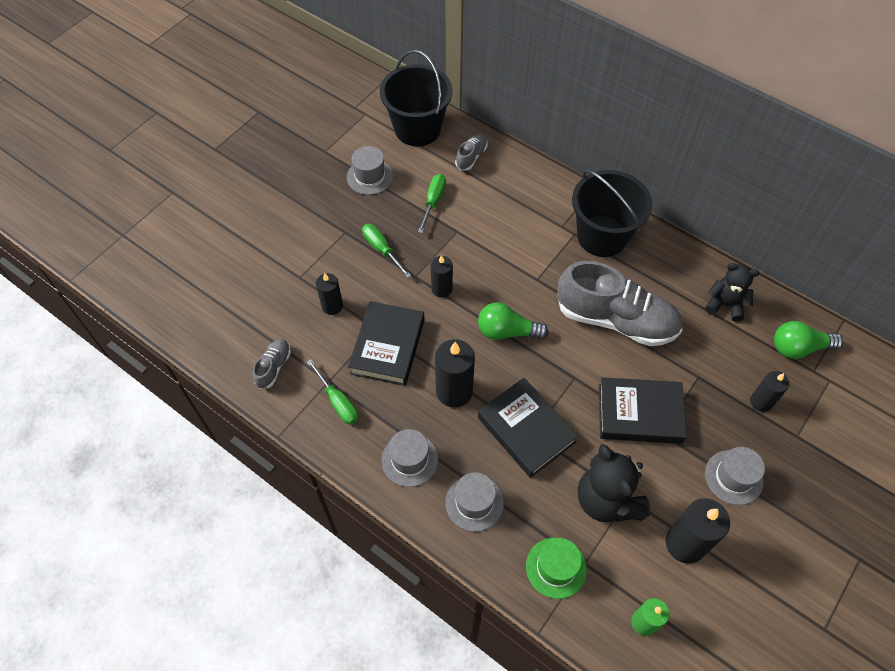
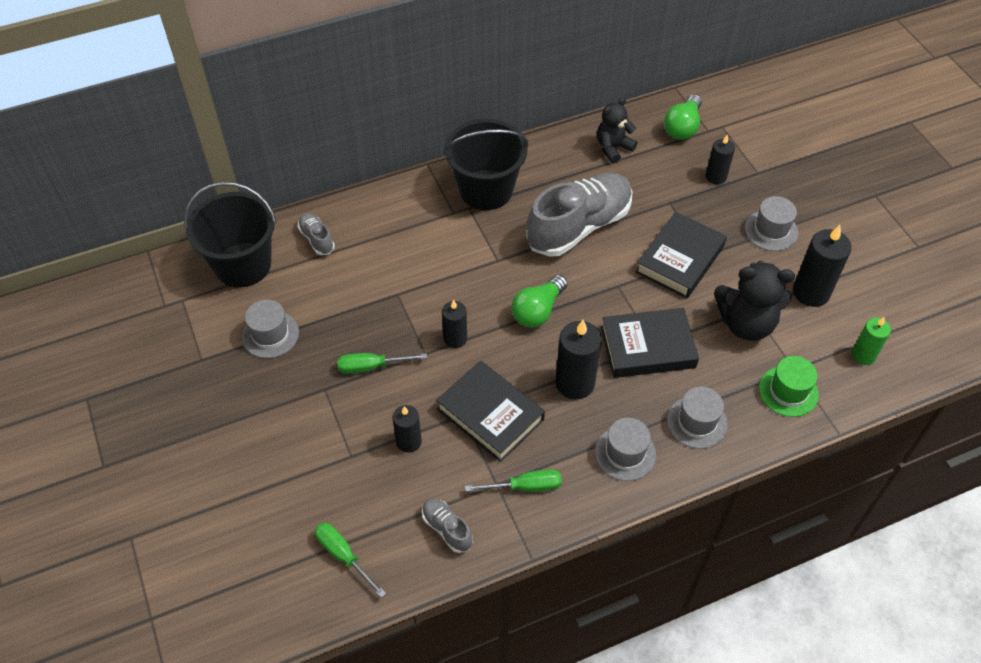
camera: 60 degrees left, 5 degrees down
green screwdriver [418,174,446,233] -> green screwdriver moved to [315,522,386,598]

